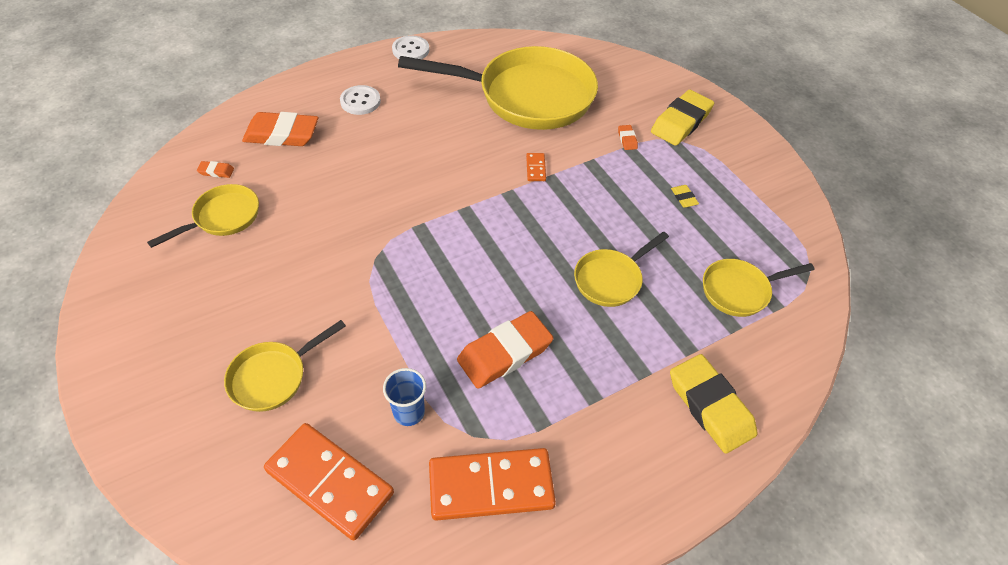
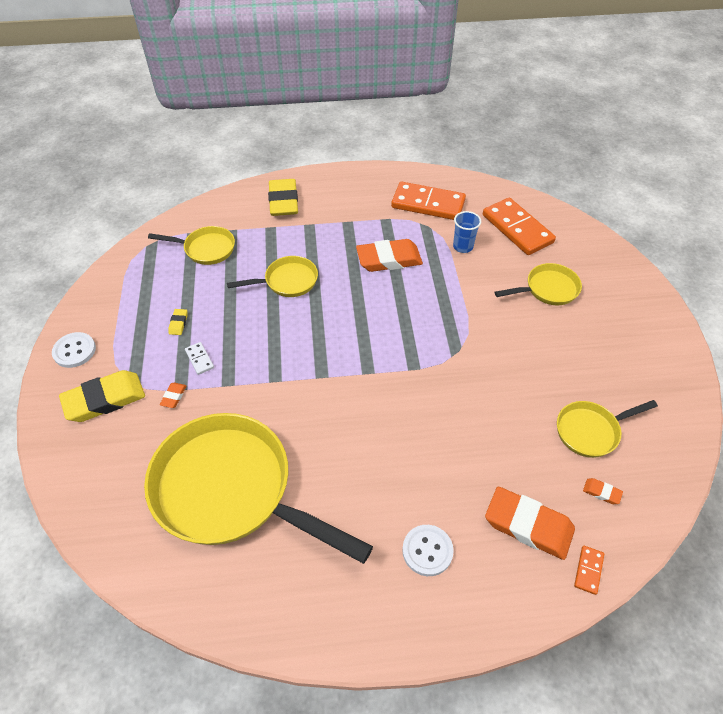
camera: 155 degrees left, 0 degrees up
white button [392,35,429,59] -> white button moved to [52,332,96,368]
orange domino [526,153,546,181] -> orange domino moved to [574,546,604,595]
none -> white domino [185,342,214,375]

